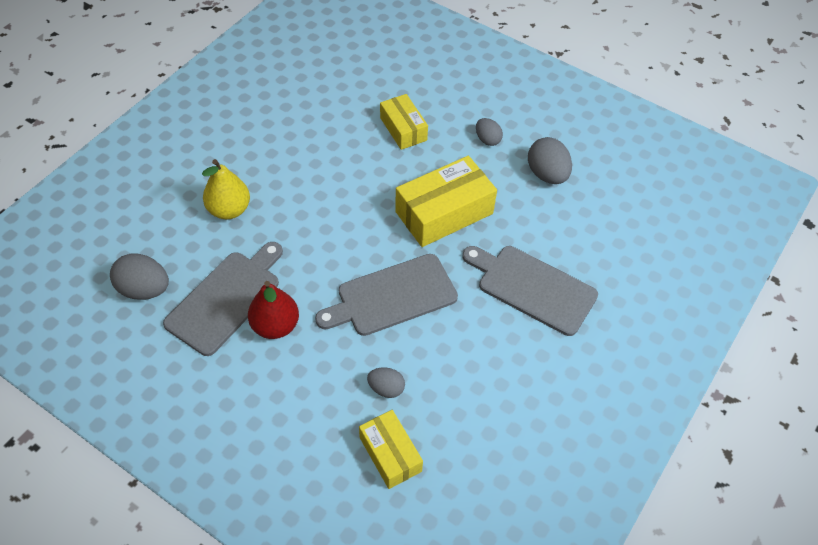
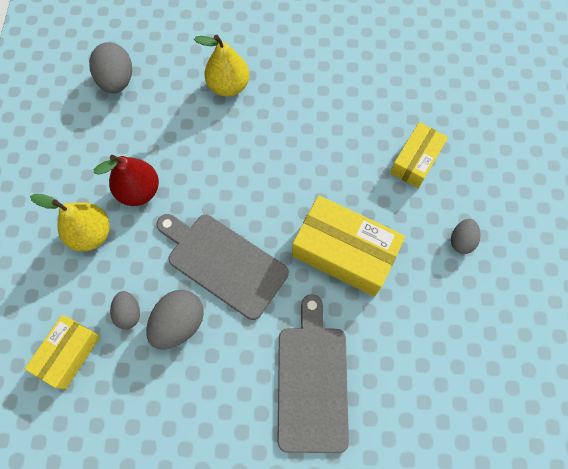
camera: 60 degrees right, 15 degrees up
grey cutting board [163,242,283,356] -> none
grey egg [528,137,572,184] -> grey egg moved to [146,290,204,350]
none -> yellow pear [30,194,110,251]

